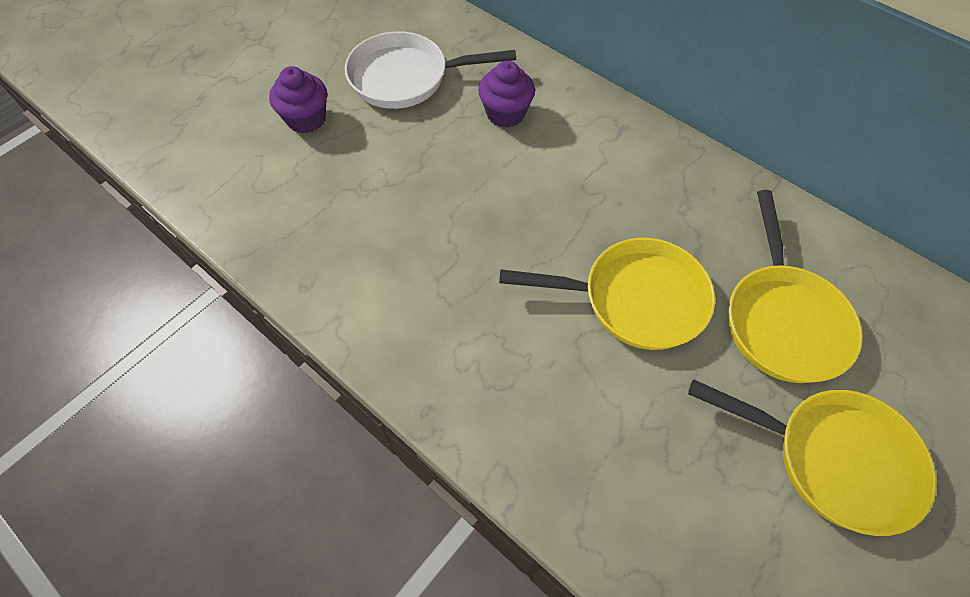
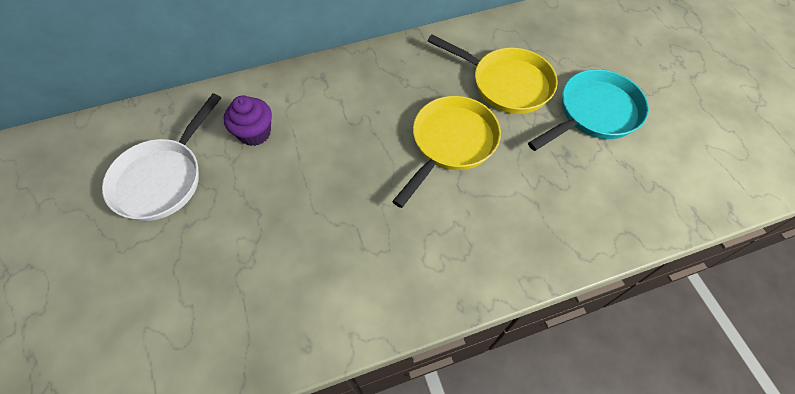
camera: 60 degrees left, 0 degrees up
purple cupcake [269,66,327,133] -> none
yellow pan [688,379,936,536] -> turquoise pan [528,69,649,151]

